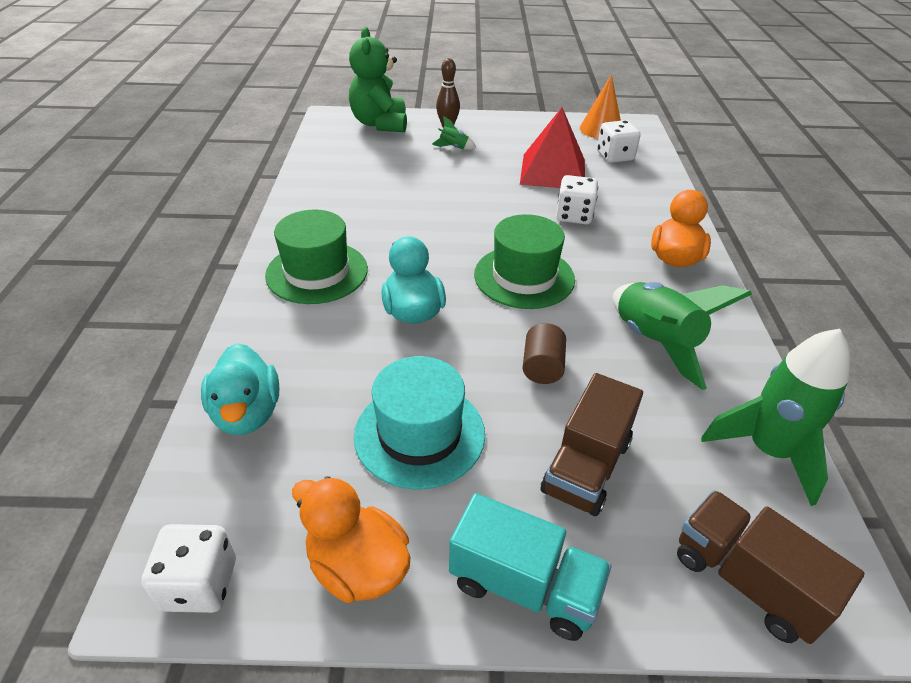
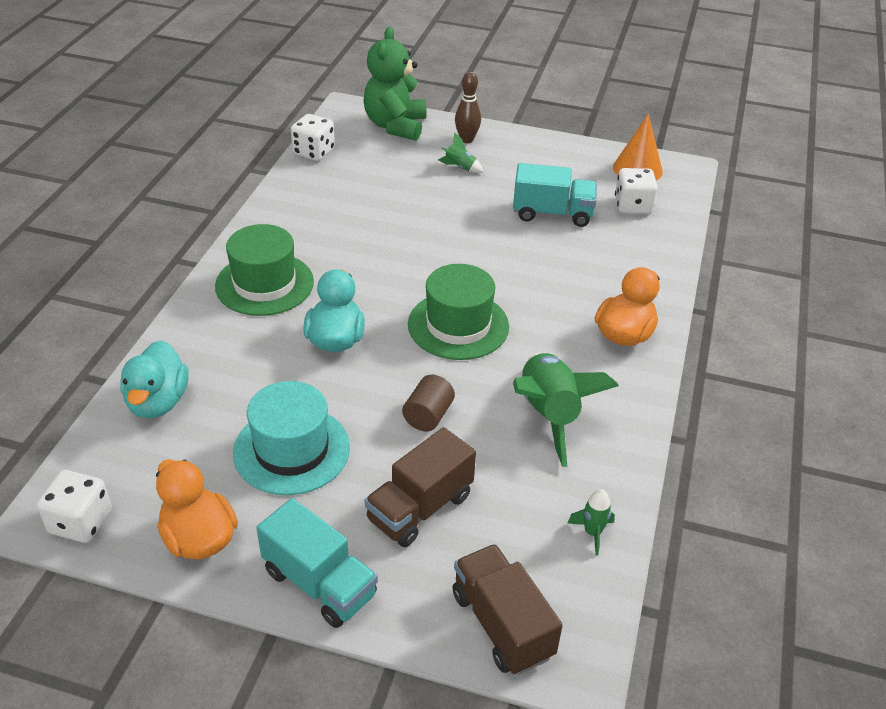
camera: 15 degrees right, 0 degrees up
red pyramid [520,107,585,188] -> turquoise truck [513,163,597,227]
white dice [556,175,598,224] -> white dice moved to [291,114,335,161]
green rocket [701,329,850,506] -> green rocket [567,489,615,555], size x0.44

